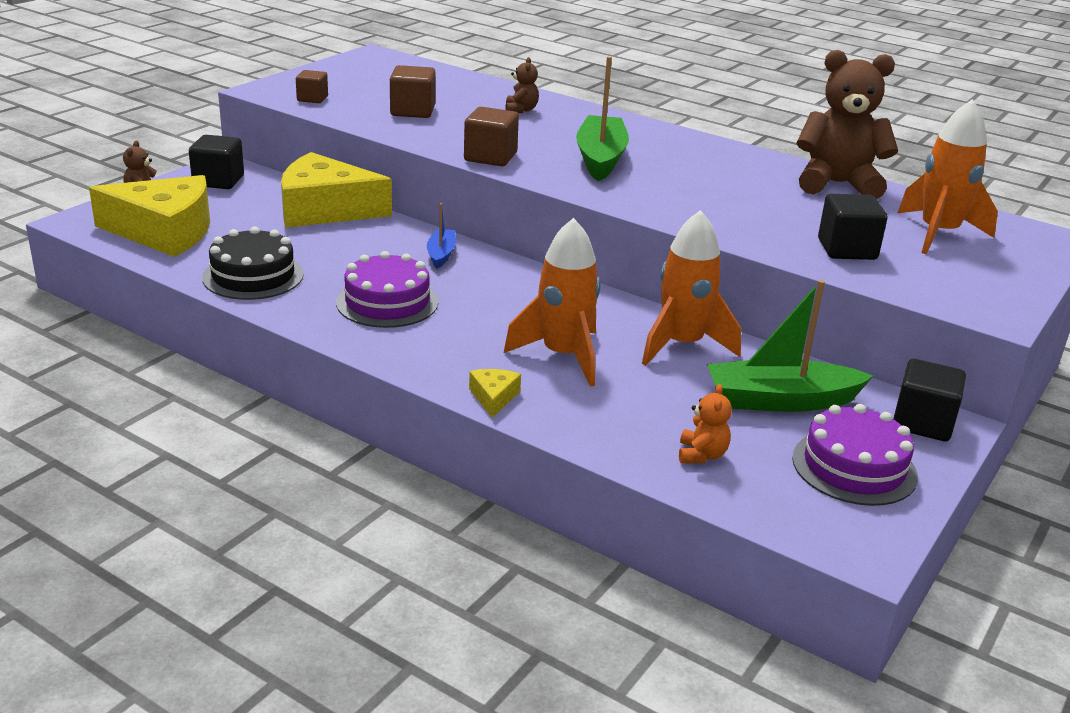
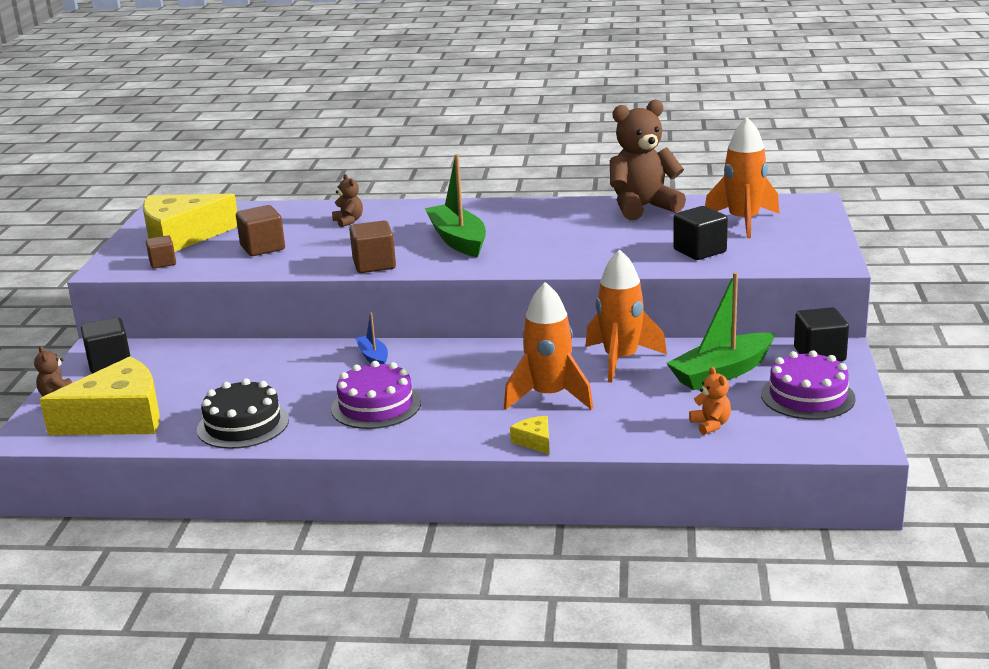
camera: 25 degrees left, 5 degrees down
yellow cheese [281,152,392,228] -> yellow cheese moved to [143,194,237,252]

